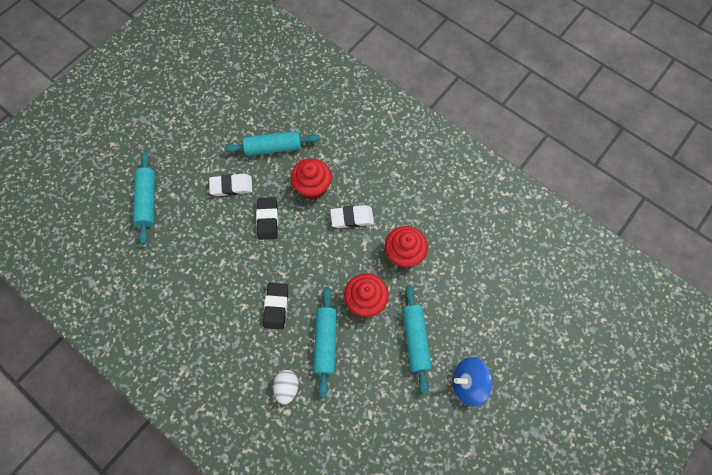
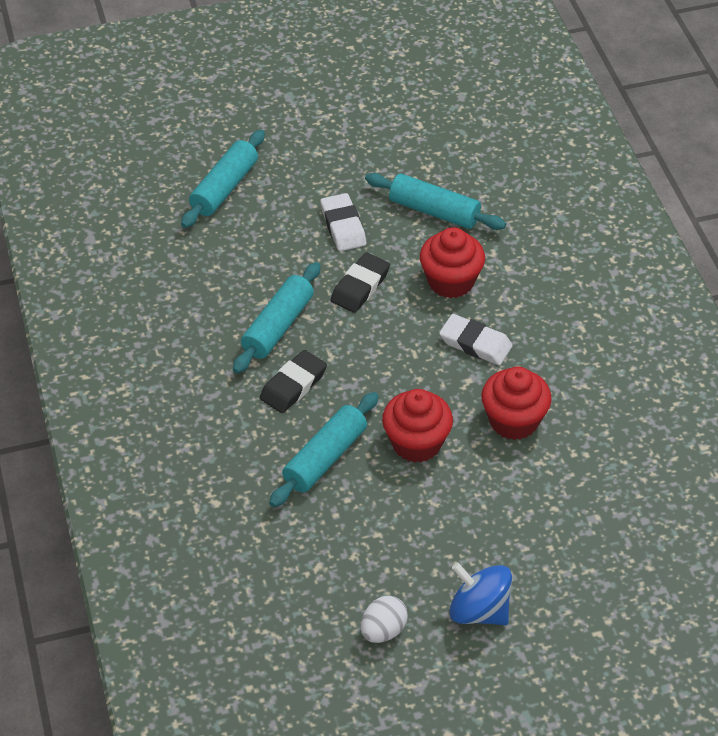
camera: 35 degrees right, 20 degrees down
white eraser [209,174,252,196] -> white eraser turned 45 degrees clockwise [320,193,366,251]
white egg [273,370,299,405] -> white egg moved to [361,596,408,643]
turquoise rolling pin [402,285,432,395] -> turquoise rolling pin moved to [233,262,320,374]

